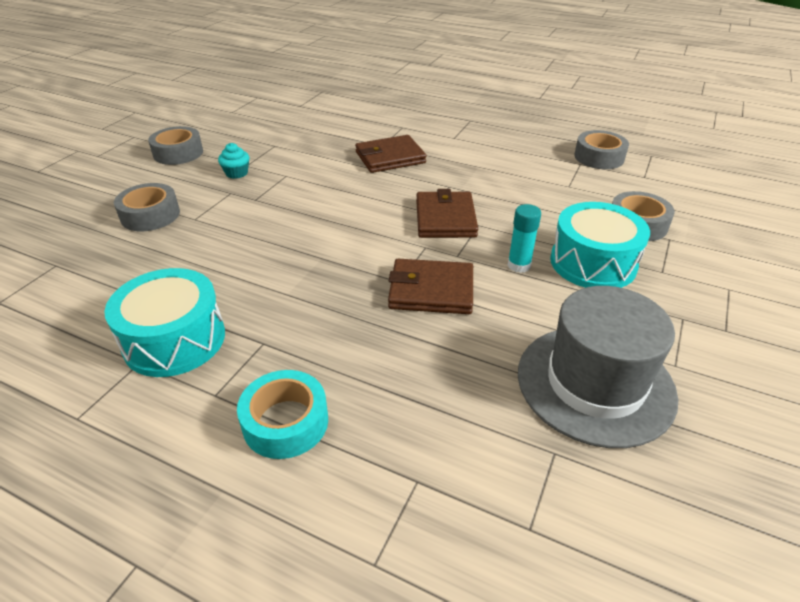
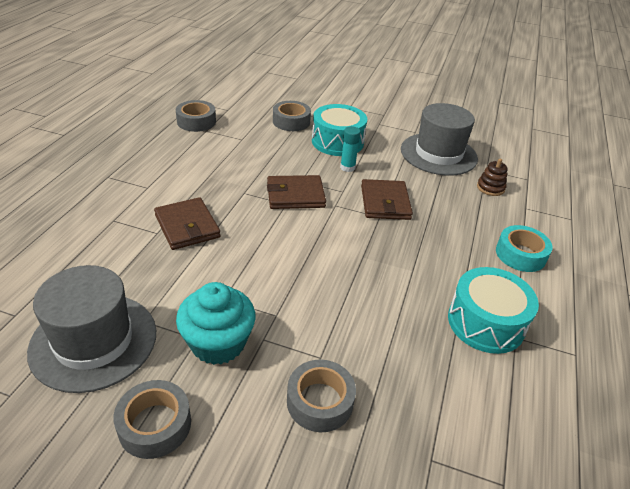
camera: 100 degrees left, 0 degrees up
turquoise cupcake [218,143,249,179] -> turquoise cupcake [176,282,256,365], size x2.04
none -> grey hat [27,265,156,393]
none -> brown stacking toy [477,159,508,196]

